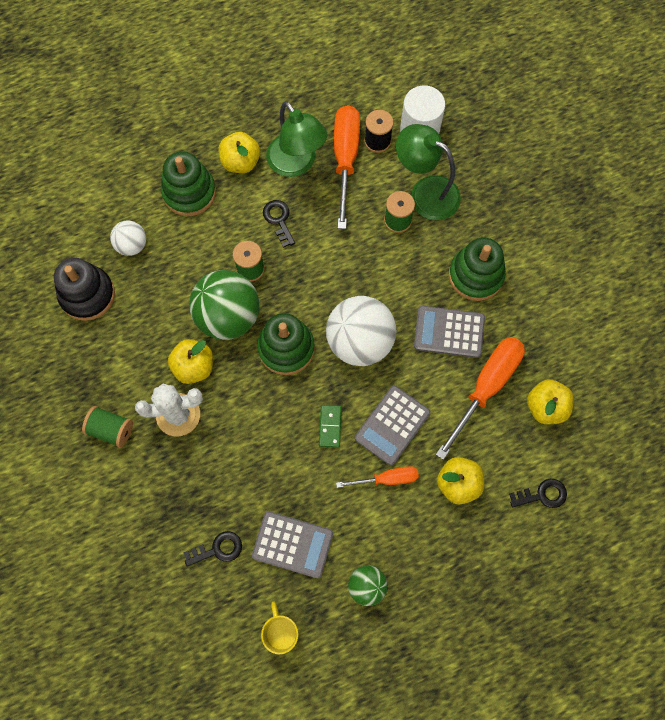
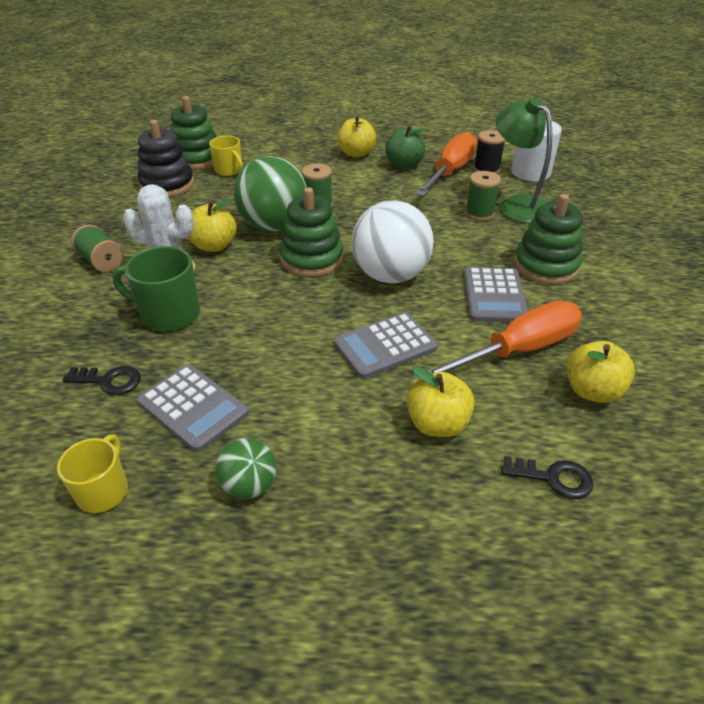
camera: 25 degrees right, 30 degrees down
white ball [110,221,146,256] -> yellow mug [209,136,243,176]
green stacking toy [161,151,216,216] -> green stacking toy moved to [170,96,216,170]
black key [263,200,295,248] -> none
green lamp [266,101,327,177] -> green apple [385,125,425,169]
green domino [319,405,342,447] -> none
orange screwdriver [336,466,419,488] -> none
grey calculator [414,306,485,358] -> grey calculator turned 120 degrees counterclockwise [464,267,528,322]
none -> green mug [112,246,200,331]

